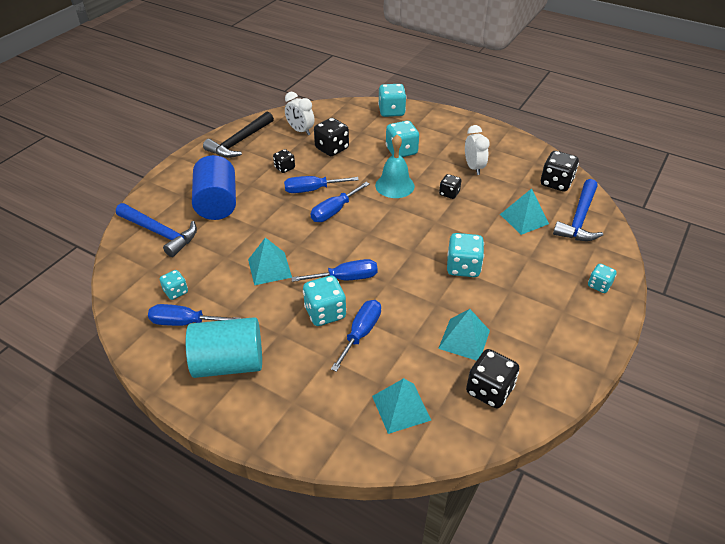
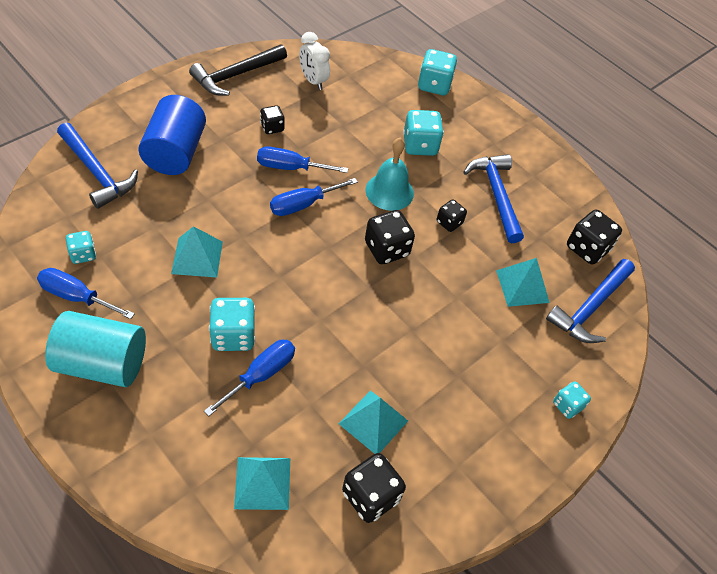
camera: 10 degrees right, 10 degrees up
blue screwdriver [291,259,378,282] -> none
black dice [314,118,349,156] -> black dice moved to [365,210,415,264]
turquoise dice [447,233,484,277] -> none
white clock [465,125,490,175] -> blue hammer [464,154,524,243]

